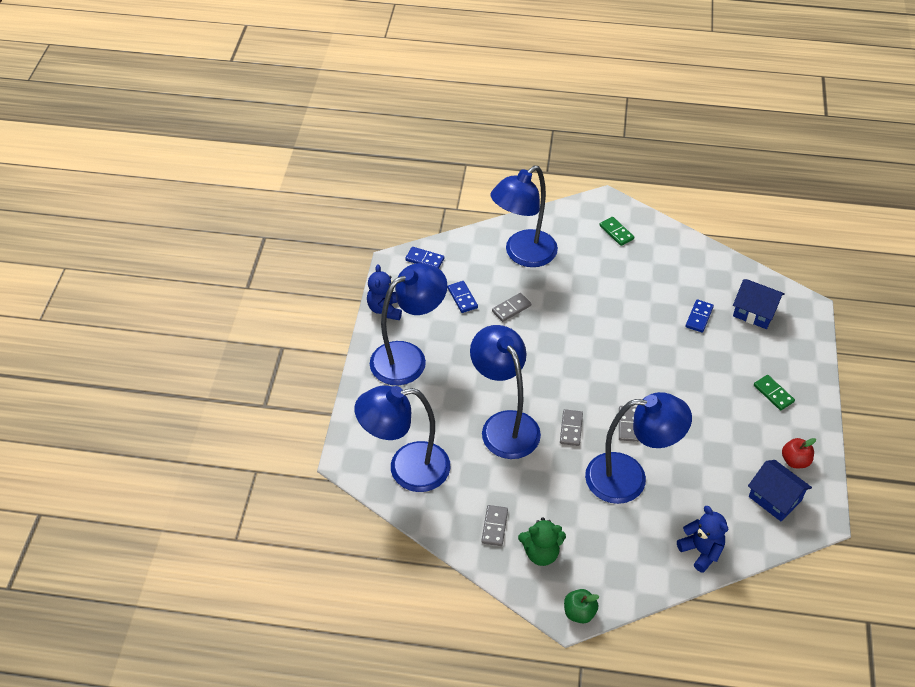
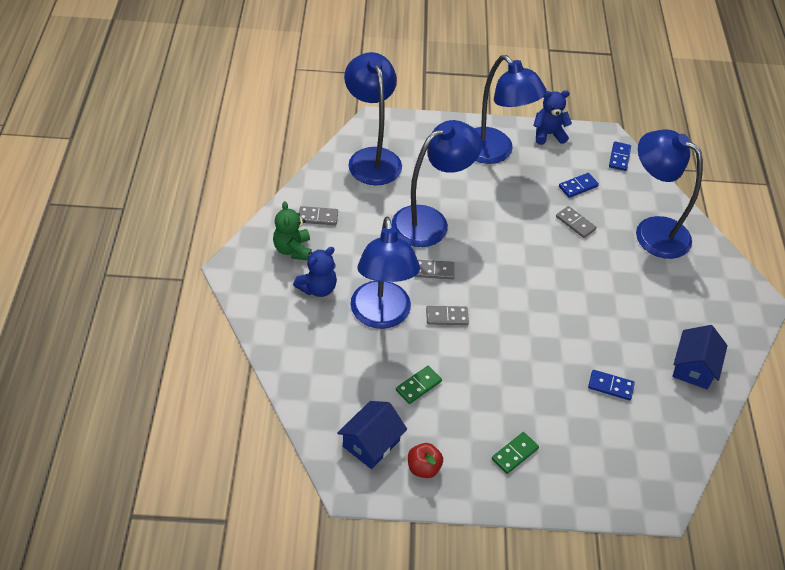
camera: 80 degrees right, 0 degrees up
green apple [564,589,599,624] -> none
green domino [600,217,634,246] -> green domino moved to [396,366,442,404]
blue teddy bear [677,506,728,573] -> blue teddy bear moved to [293,247,337,297]
blue house [733,279,785,329] -> blue house moved to [672,325,728,389]

